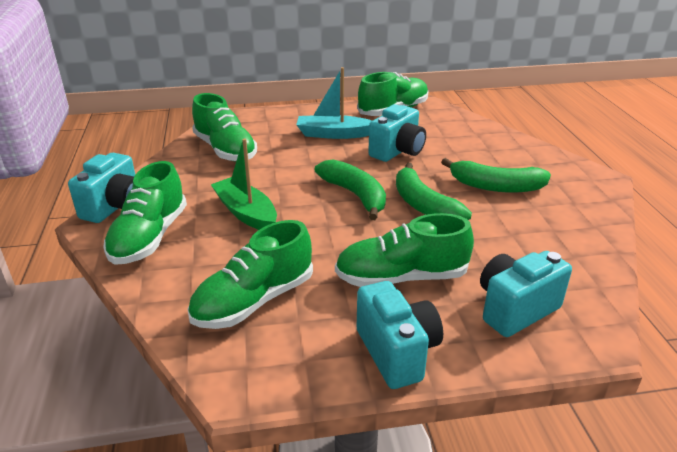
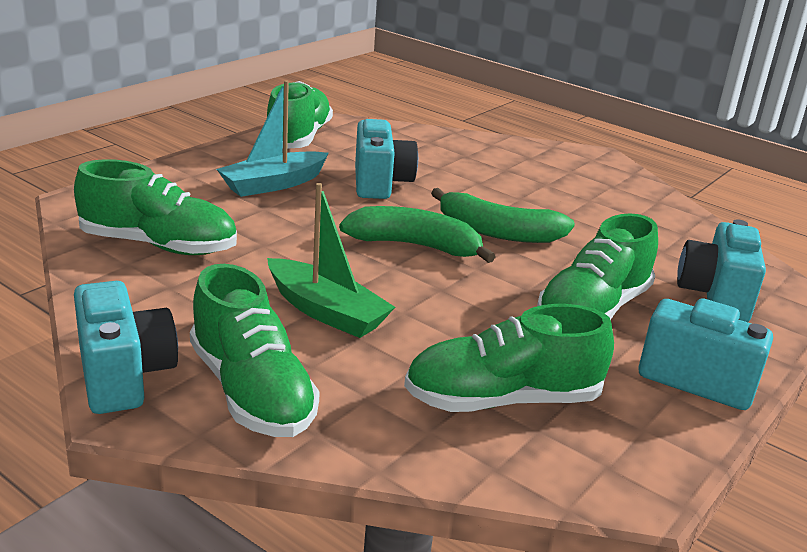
camera: 45 degrees left, 5 degrees down
green shoe [187,220,313,329] -> green shoe turned 75 degrees clockwise [404,304,614,412]
green boat [211,139,277,230] -> green boat turned 150 degrees counterclockwise [267,183,395,338]
green banana [441,158,551,193] -> none

